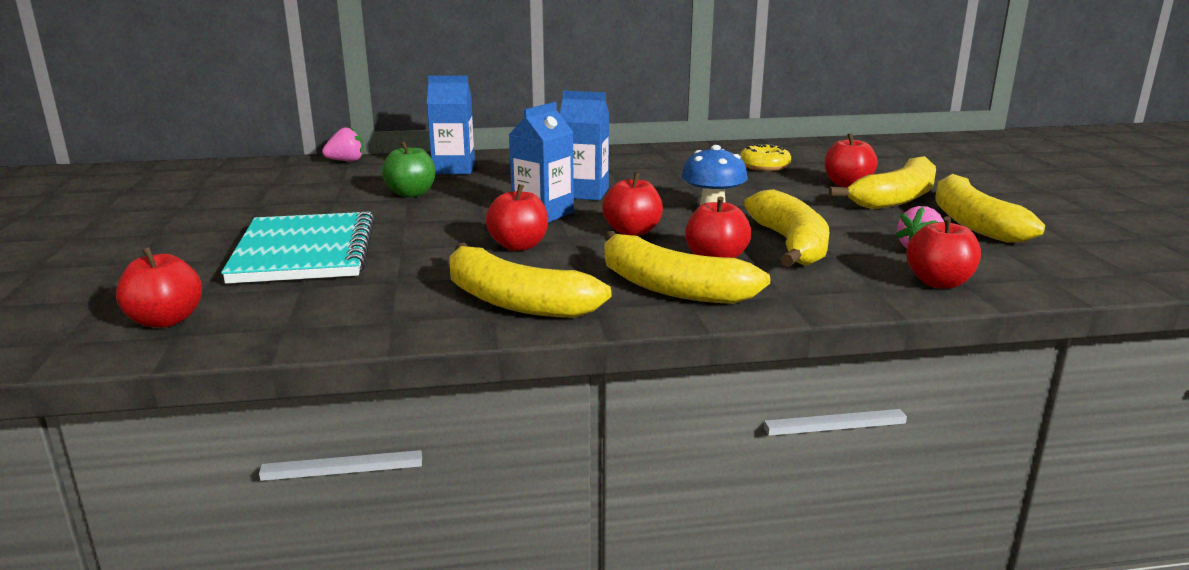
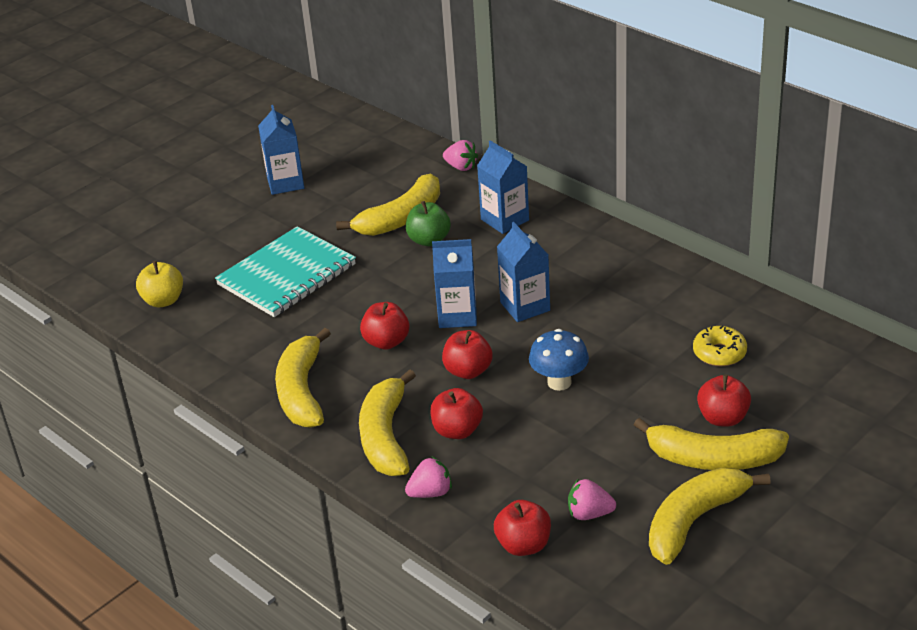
camera: 55 degrees right, 15 degrees up
red apple [116,247,202,328] -> yellow apple [136,261,183,307]
yellow banana [744,189,829,267] -> yellow banana moved to [336,174,440,236]
none -> blue carton [258,105,304,195]
none -> pink strawberry [405,456,452,498]

